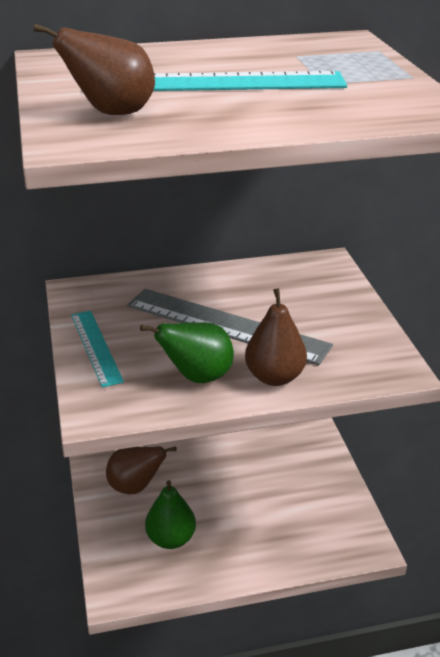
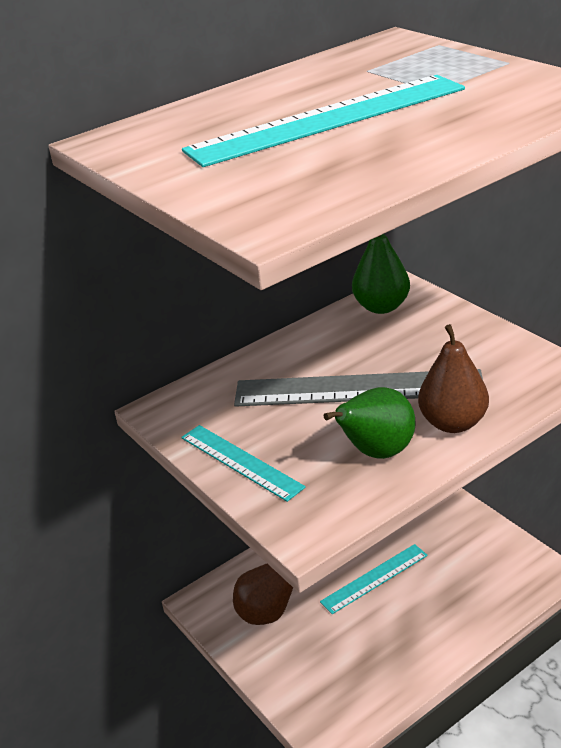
camera: 20 degrees left, 0 degrees up
brown pear [34,24,155,115] -> none
green pear [145,480,196,549] -> green pear moved to [352,234,410,314]
none -> turquoise ruler [320,544,428,614]

